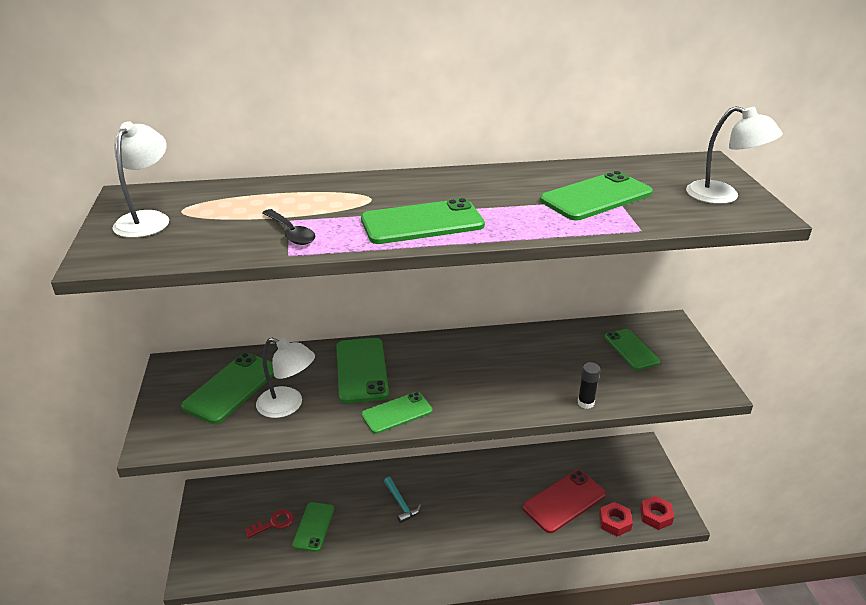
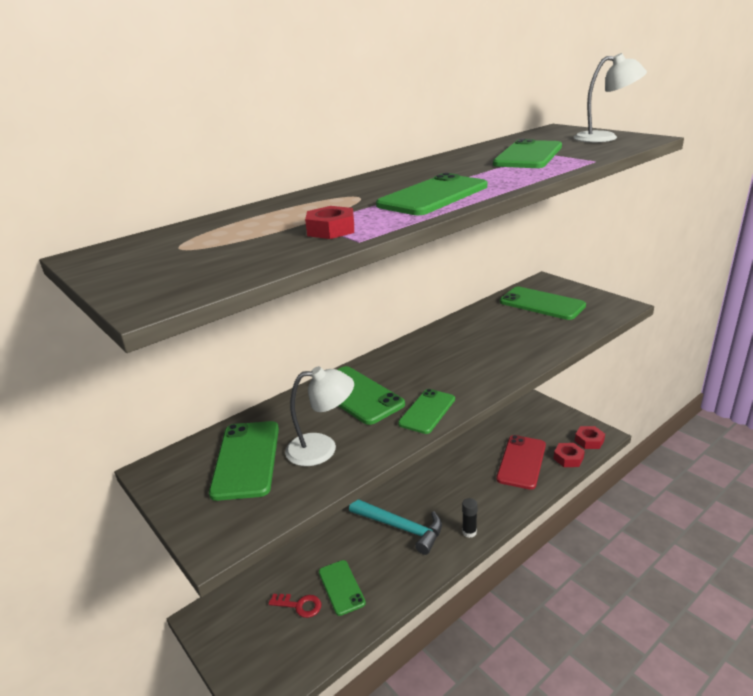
camera: 30 degrees left, 5 degrees down
white lamp [112,121,169,238] -> none
red key [245,509,294,538] -> red key turned 75 degrees clockwise [268,594,322,618]
black spoon [262,209,315,245] -> red nut [305,206,354,239]
turquoise hammer [384,477,421,523] -> turquoise hammer [349,499,442,555], size x1.76
black glue stick [578,362,601,409] -> black glue stick moved to [462,498,478,538]
green phone [605,329,660,370] -> green phone [500,287,586,320], size x1.51

